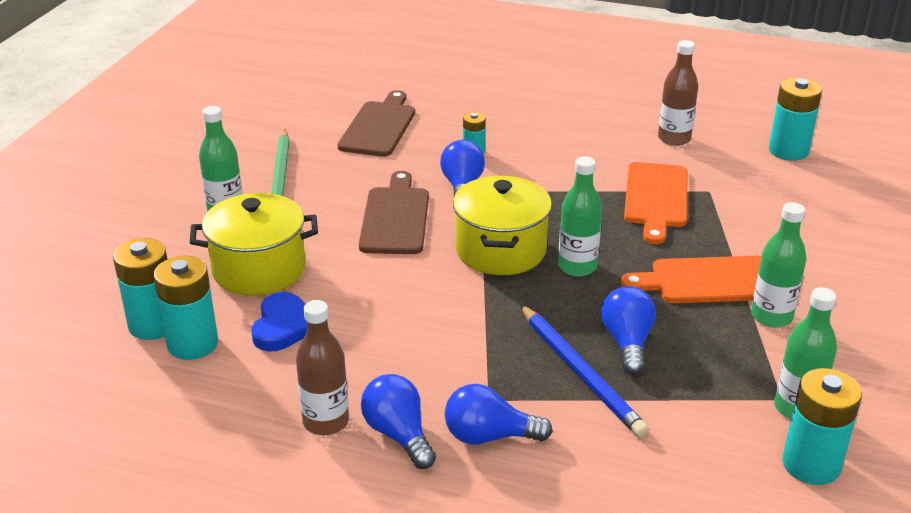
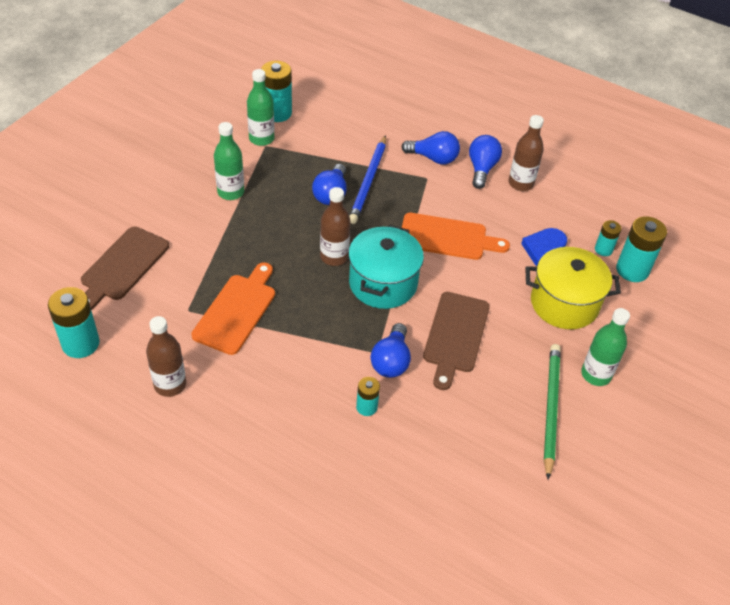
camera: 170 degrees left, 15 degrees up
turquoise battery [153,256,218,360] -> turquoise battery [595,220,622,256], size x0.56
brown cutting board [337,90,415,157] -> brown cutting board moved to [81,227,169,310]
blue light bulb [361,374,436,469] -> blue light bulb turned 150 degrees counterclockwise [469,135,502,189]
yellow pot [453,176,552,275] -> turquoise pot [348,225,424,309]
blue pencil [520,305,649,437] -> blue pencil turned 150 degrees counterclockwise [349,135,386,224]
green bottle [558,156,602,277] -> brown bottle [320,187,351,266]
orange cutting board [621,256,761,303] -> orange cutting board moved to [402,213,510,260]

